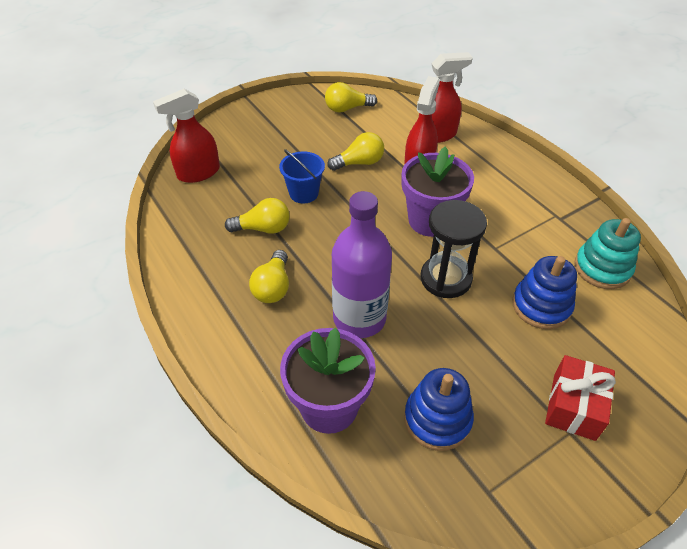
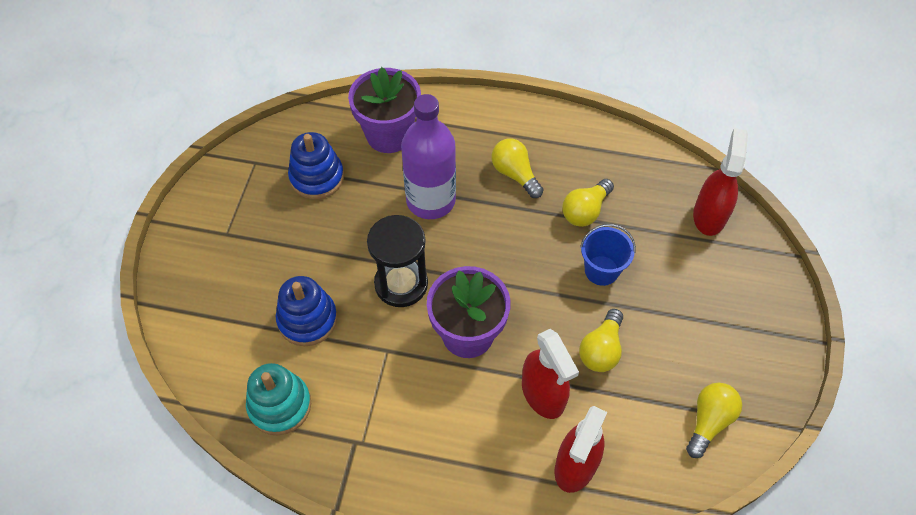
camera: 135 degrees right, 10 degrees up
red gift [545,355,616,441] -> none

